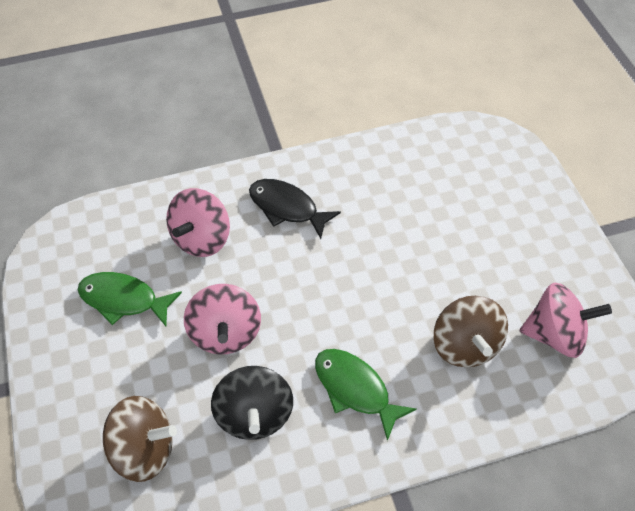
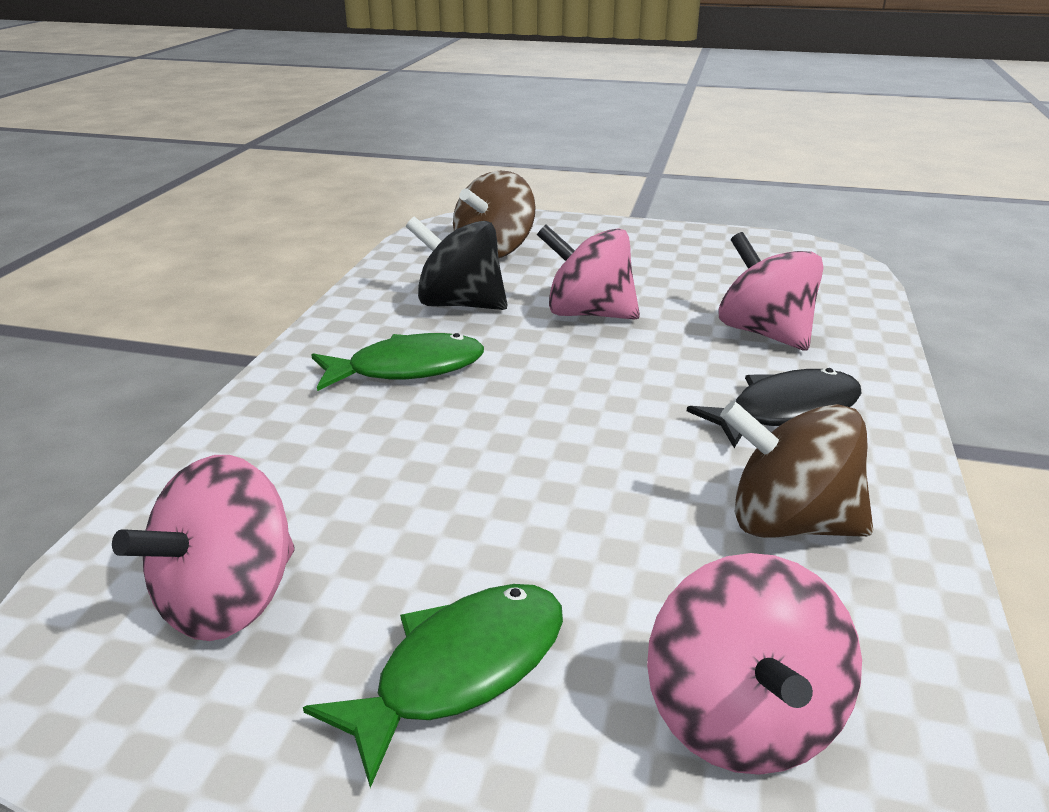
camera: 120 degrees right, 25 degrees down
green fish [78,272,182,326] -> green fish moved to [303,584,563,788]
brown spinning top [434,296,508,367] -> brown spinning top moved to [720,401,873,538]
none -> pink spinning top [647,553,862,775]

